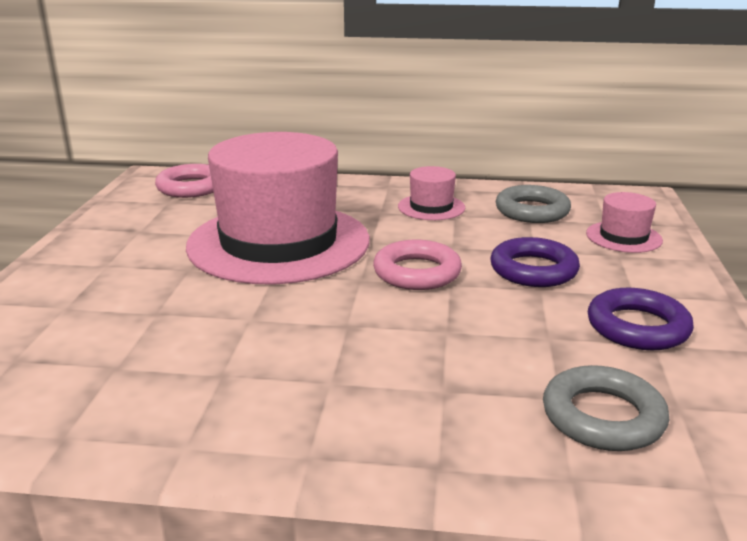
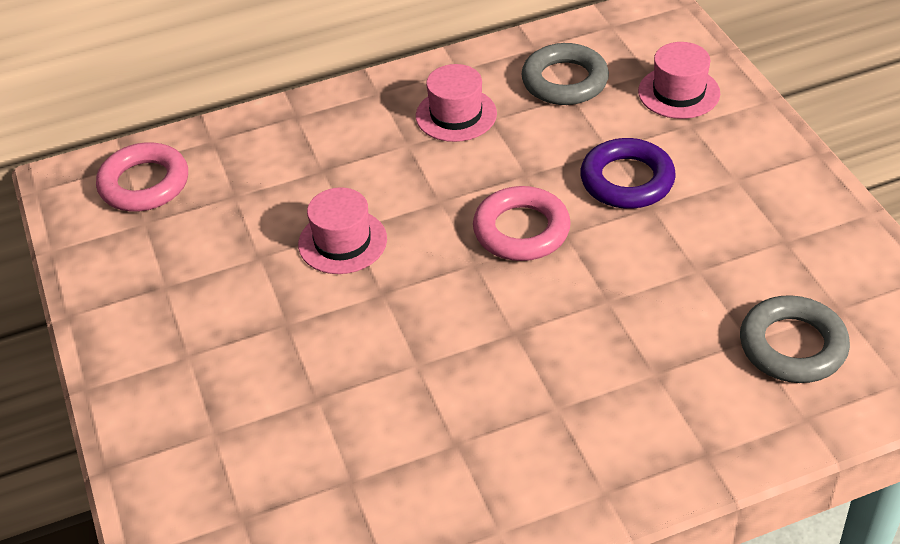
camera: 25 degrees left, 20 degrees up
pink hat [186,132,370,284] -> pink hat [298,187,387,274], size x0.41
purple ring [588,288,694,350] -> none

